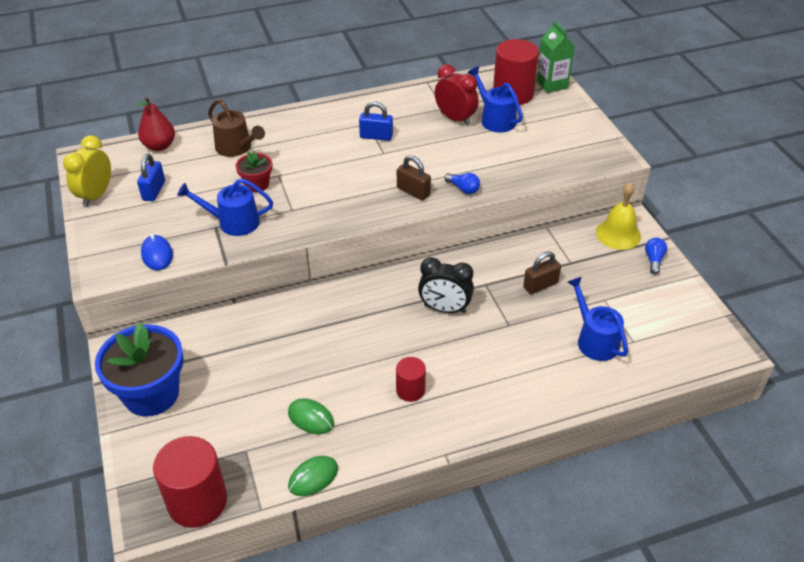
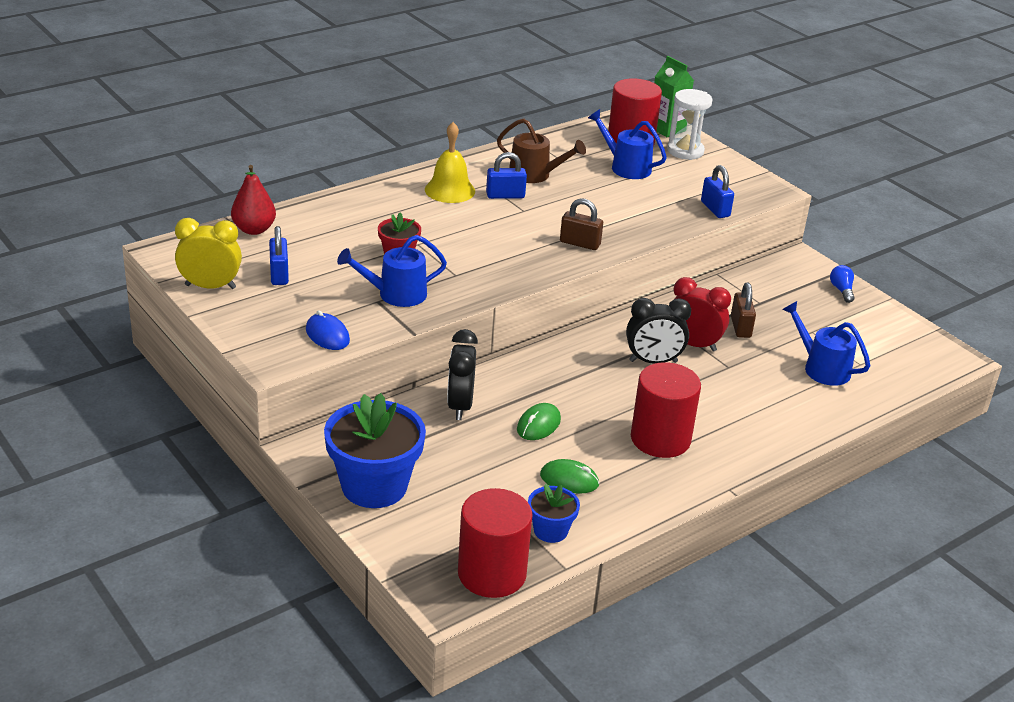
camera: 20 degrees left, 10 degrees down
yellow clock [63,135,111,207] -> yellow clock turned 90 degrees clockwise [175,218,242,289]
brown watering can [208,99,265,157] -> brown watering can moved to [497,118,586,183]
green mouse [288,456,338,496] -> green mouse moved to [517,403,561,440]
red cylinder [396,357,426,402] -> red cylinder [631,362,701,458], size x1.83
red clock [435,64,479,126] -> red clock moved to [673,277,731,352]
blue light bulb [444,173,480,194] -> none
brown padlock [523,251,561,294] -> brown padlock turned 45 degrees counterclockwise [731,283,756,338]
yellow bell [596,182,641,250] -> yellow bell moved to [425,122,475,203]
none -> black clock [447,329,478,420]
none -> blue flower pot [528,484,580,543]
none -> white hourglass [667,89,713,160]
none -> blue padlock [701,165,734,218]

